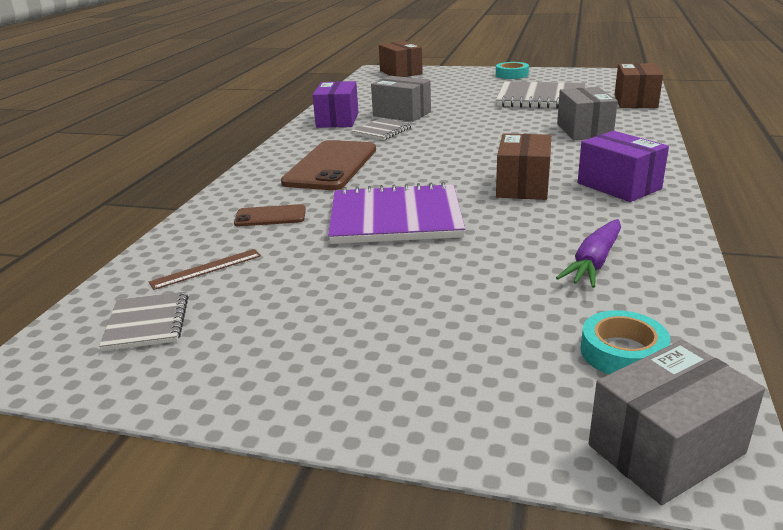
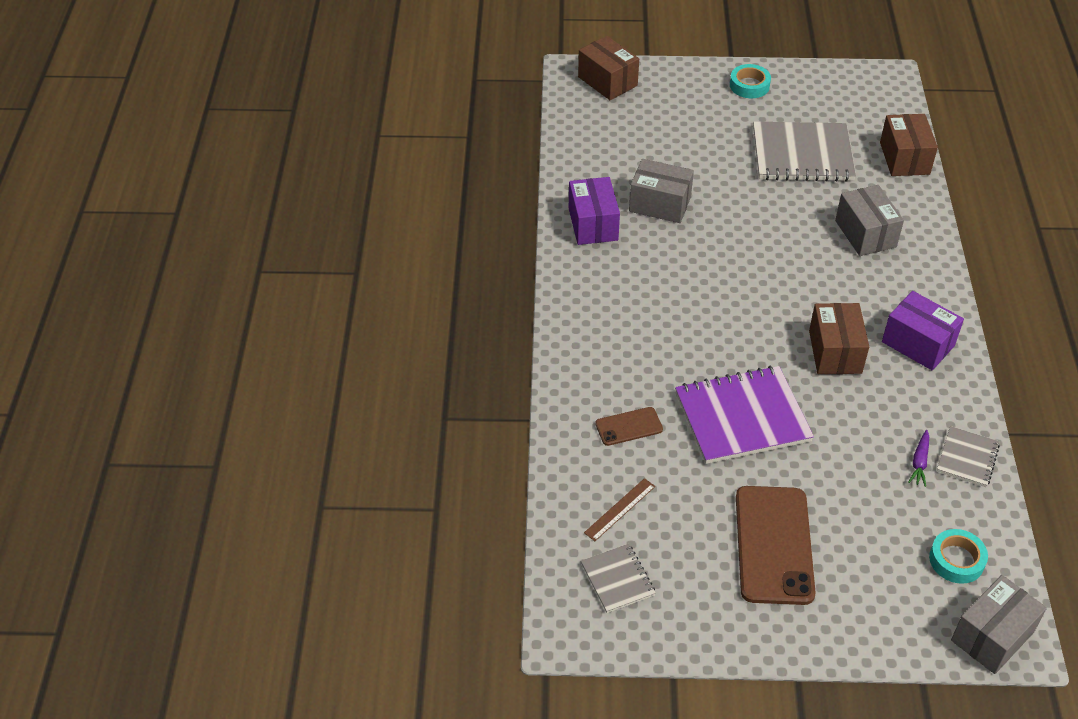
camera: 15 degrees left, 20 degrees up
brown phone [281,140,376,190] -> brown phone moved to [736,486,816,605]
grey notebook [352,118,412,140] -> grey notebook moved to [937,426,1000,487]
purple carrot [556,219,621,288] -> purple carrot [908,430,929,487], size x0.63

